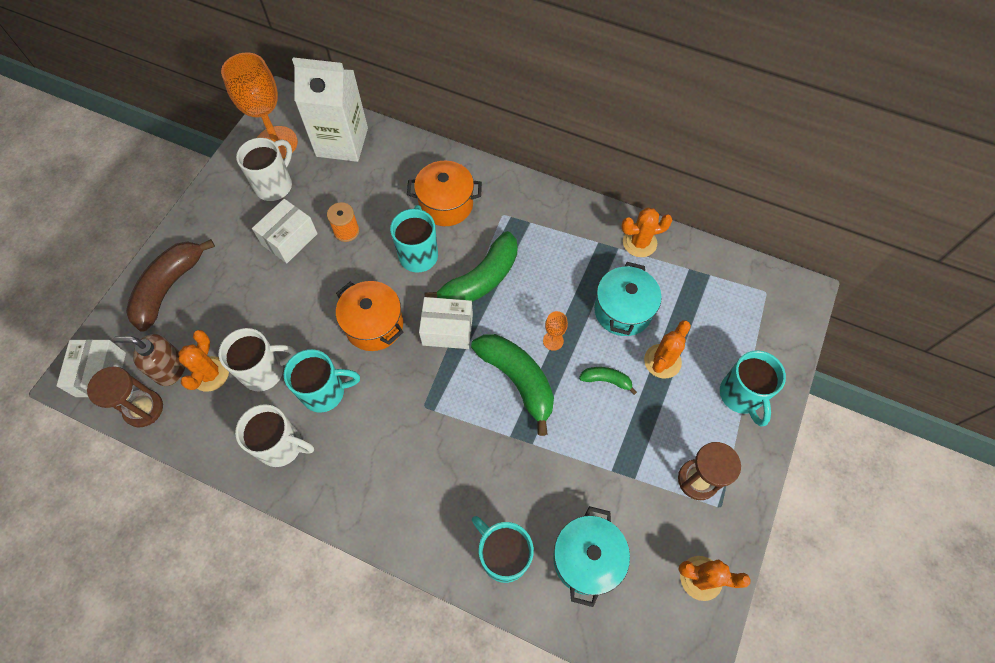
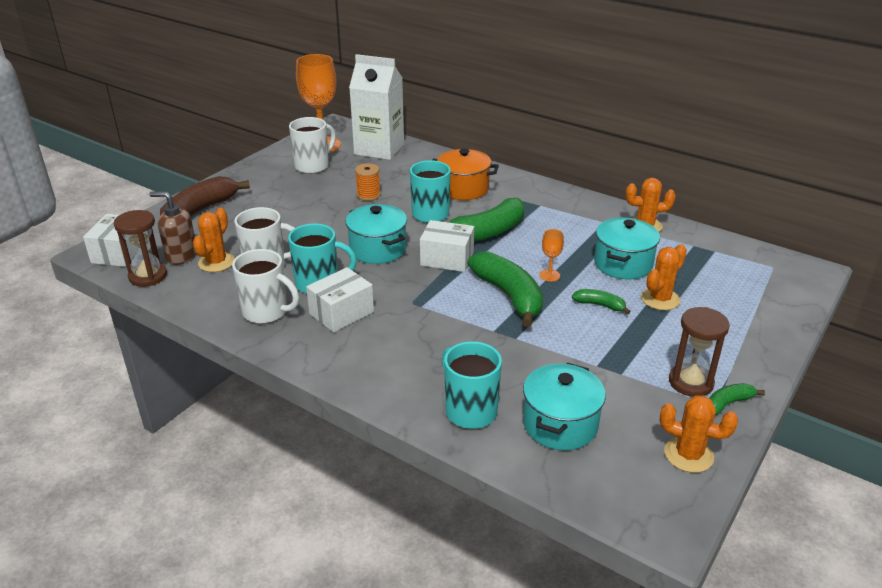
camera: 10 degrees right, 30 degrees down
white box [252,199,318,263] -> white box moved to [306,267,374,333]
orange pot [336,281,403,351] -> turquoise pot [346,204,407,264]
turquoise mug [720,350,786,427] -> none
none -> green banana [709,383,765,415]

